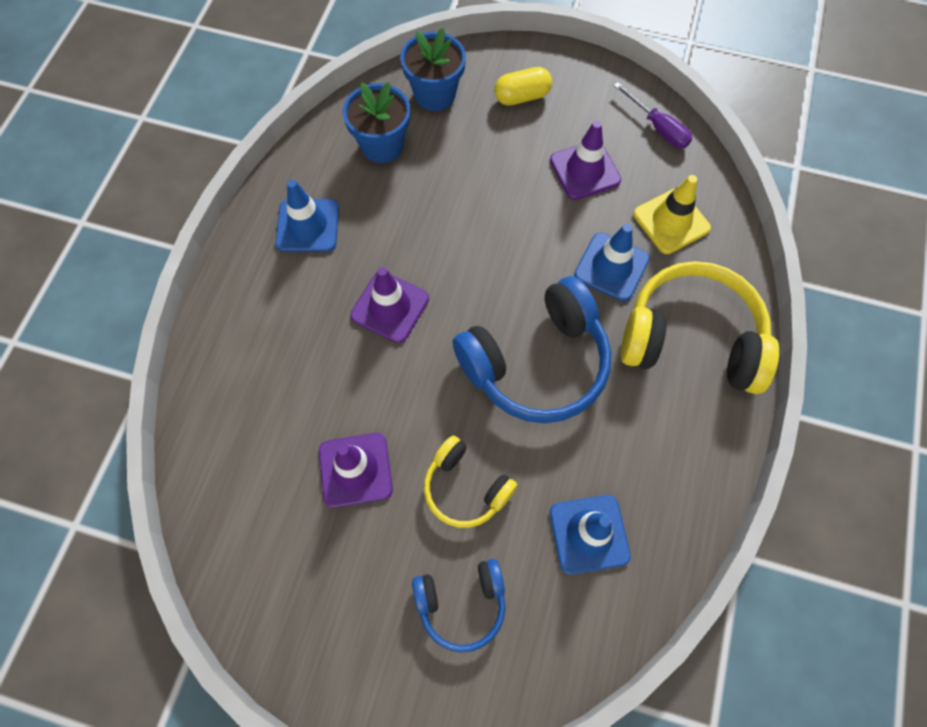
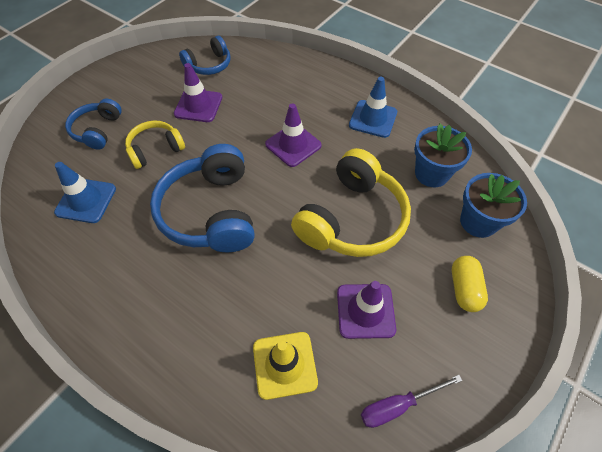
camera: 110 degrees right, 10 degrees down
blue traffic cone [574,224,650,301] -> none
yellow headphones [621,261,779,394] -> yellow headphones moved to [291,148,411,257]
none -> blue headphones [179,36,231,75]

